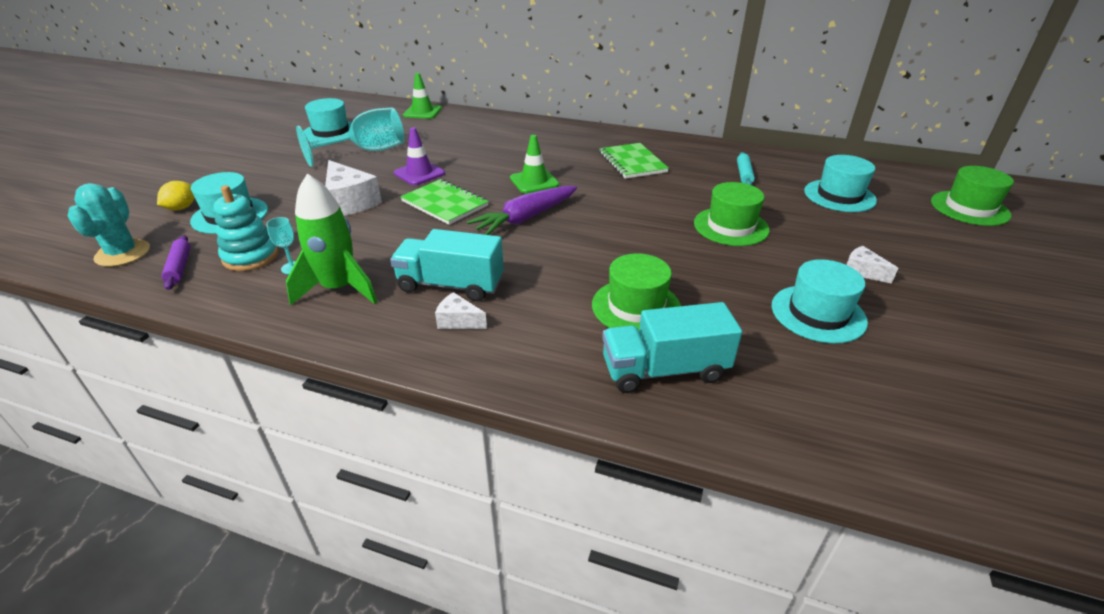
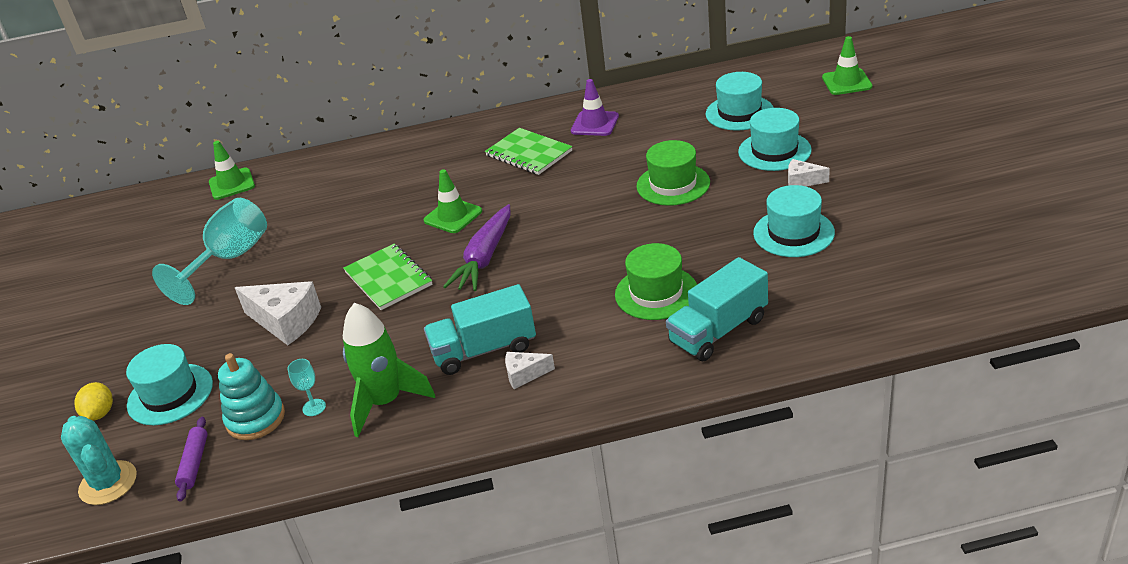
camera: 25 degrees left, 0 degrees up
purple rolling pin [161,235,191,290] -> purple rolling pin turned 45 degrees clockwise [175,417,208,502]
turquoise hat [303,98,352,141] -> turquoise hat moved to [738,108,812,171]
purple traffic cone [394,127,445,185] -> purple traffic cone moved to [571,79,619,136]
green notebook [400,179,489,225] -> green notebook turned 45 degrees clockwise [343,244,433,310]
turquoise rolling pin [737,152,755,185] -> none
green hat [931,166,1014,226] -> green traffic cone [822,36,872,95]

